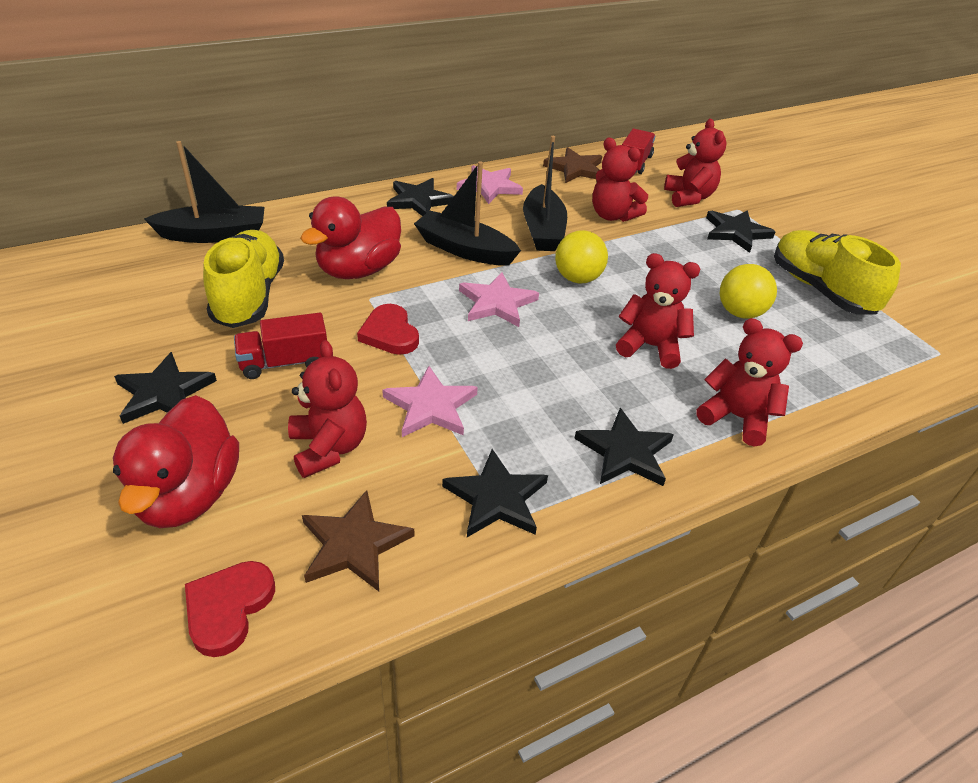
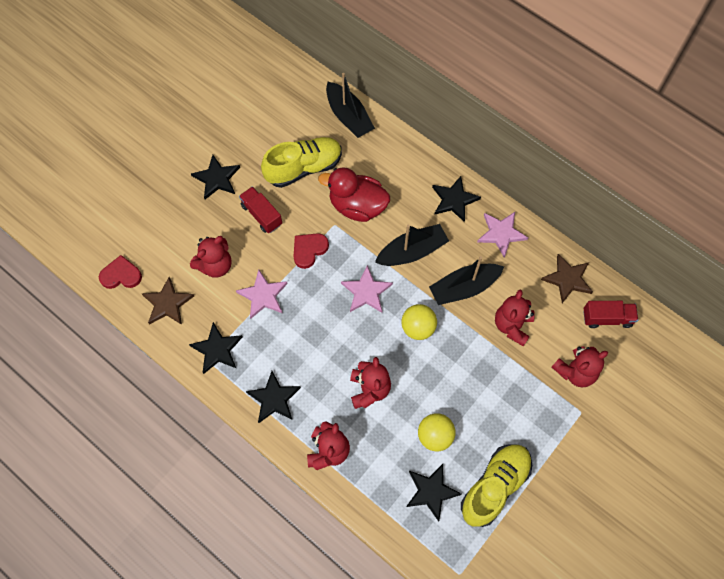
camera: 70 degrees right, 25 degrees up
red duck [113,395,239,528] -> none
black boat [414,161,521,266] -> black boat turned 60 degrees clockwise [375,224,449,266]
black star [706,210,776,253] -> black star moved to [406,464,462,522]

